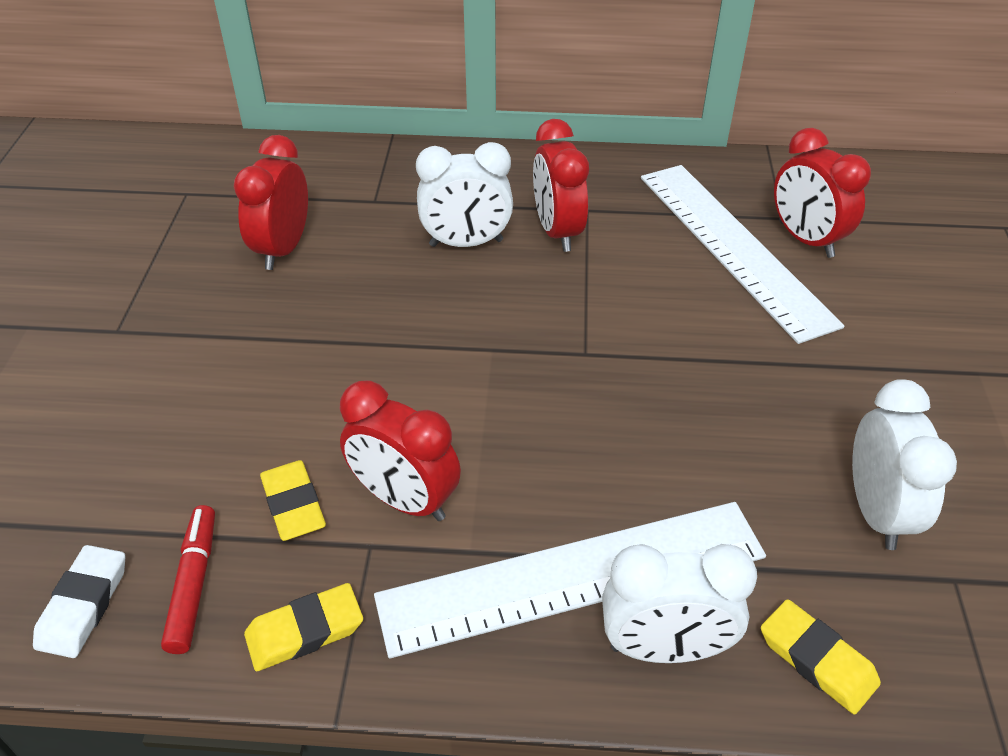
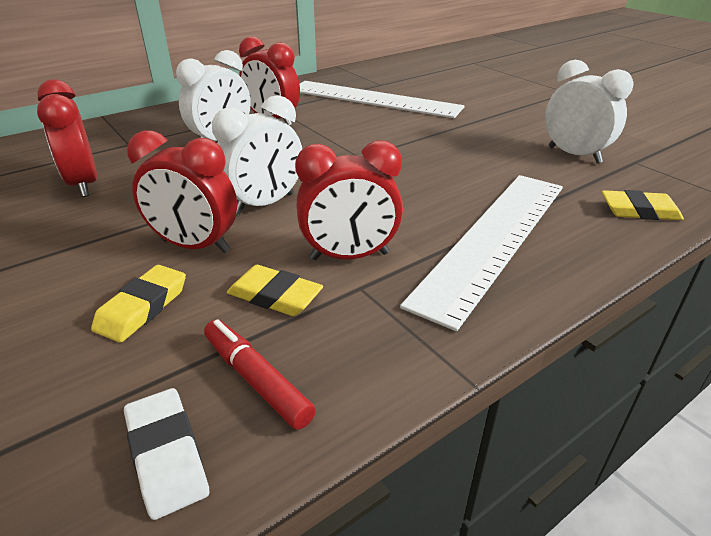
camera: 40 degrees left, 10 degrees down
yellow eraser [244,583,363,671] -> yellow eraser moved to [91,265,186,343]
white clock [602,544,757,663] -> white clock moved to [212,95,302,214]
red clock [774,128,871,258] -> red clock moved to [127,130,237,253]

